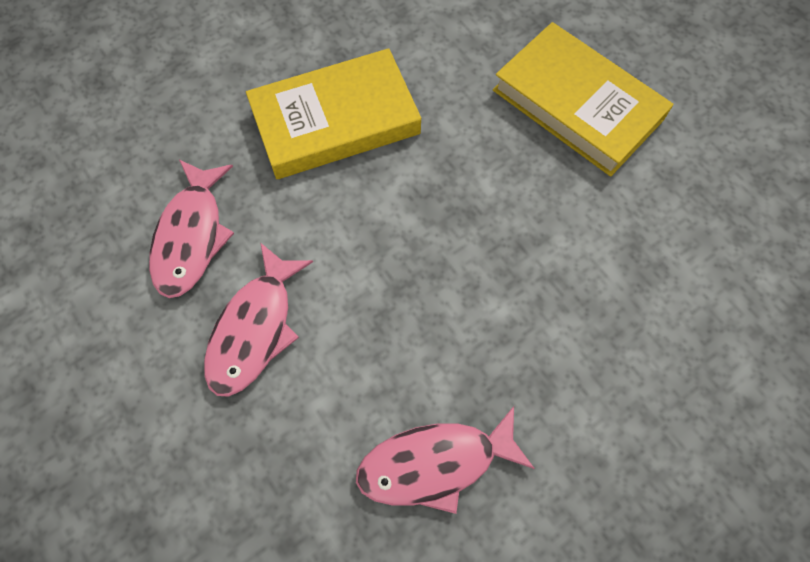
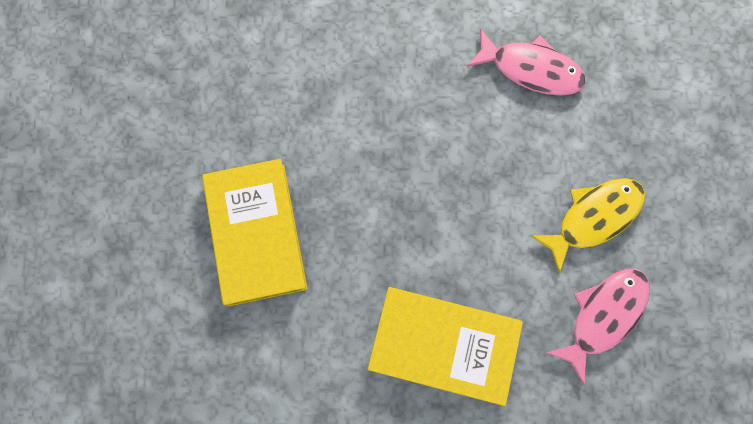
camera: 145 degrees left, 10 degrees up
pink fish [204,243,313,397] -> yellow fish [531,178,645,273]

